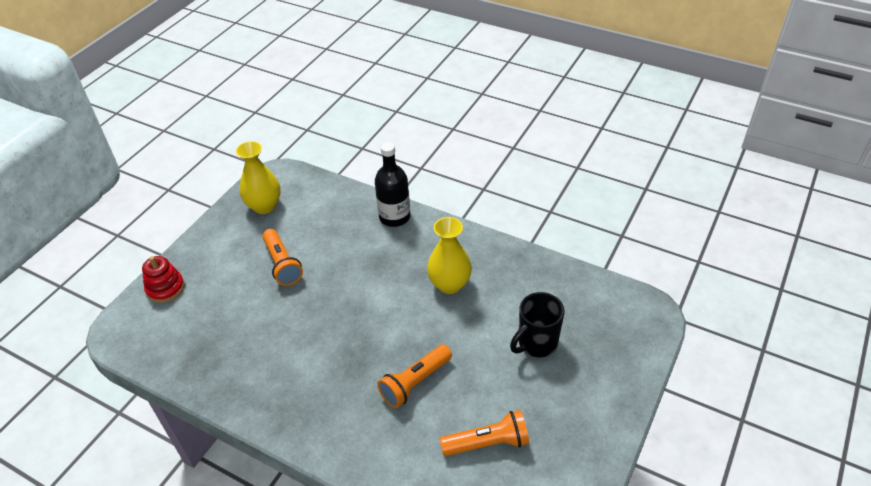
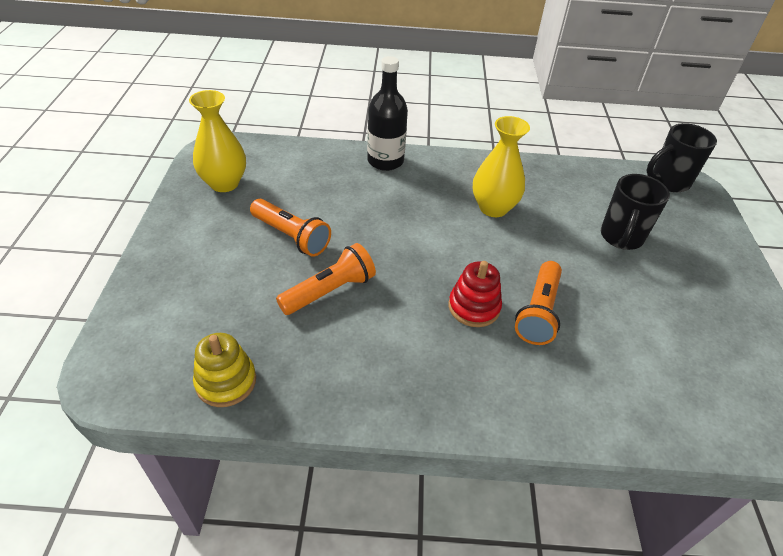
camera: 30 degrees left, 0 degrees up
red stacking toy [142,256,185,303] -> red stacking toy moved to [449,261,502,327]
orange flashlight [439,410,529,456] -> orange flashlight moved to [276,243,376,315]
none -> yellow stacking toy [193,333,256,407]
none -> black mug [647,123,717,192]

